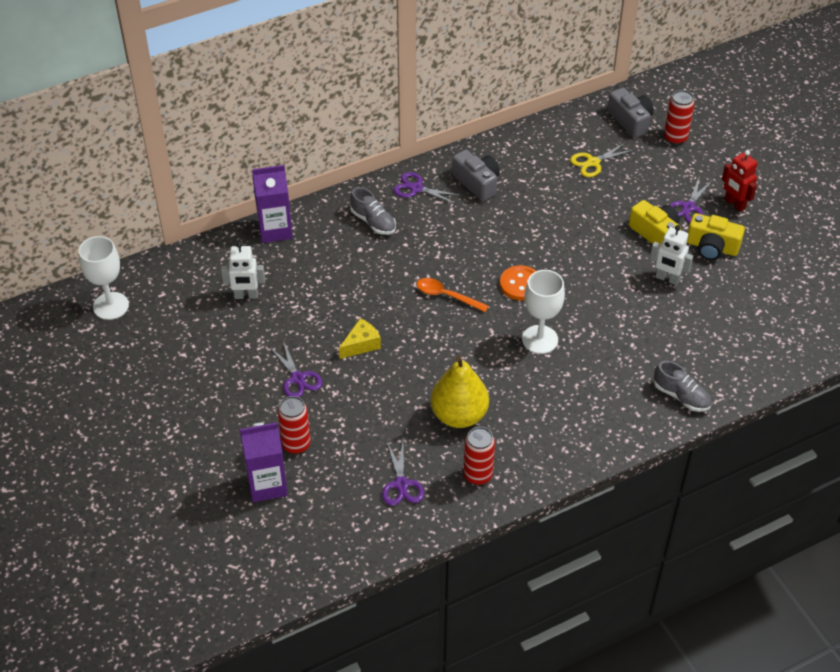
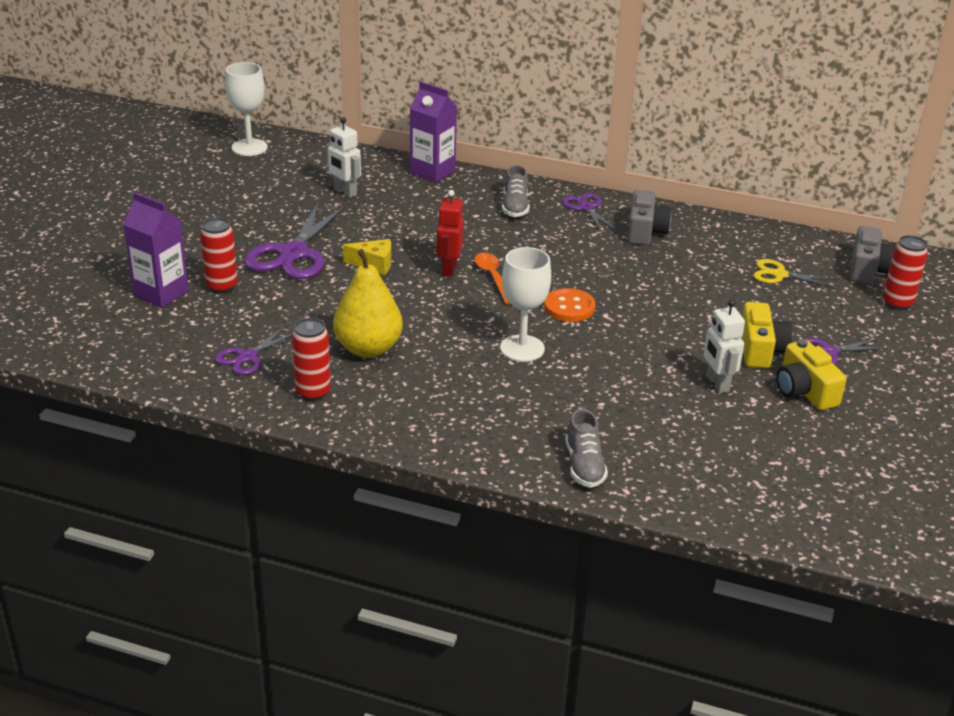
camera: 45 degrees right, 15 degrees down
purple scissors [269,341,322,397] -> purple scissors [244,203,346,279], size x1.83
red robot [722,150,758,212] -> red robot moved to [437,190,464,277]

